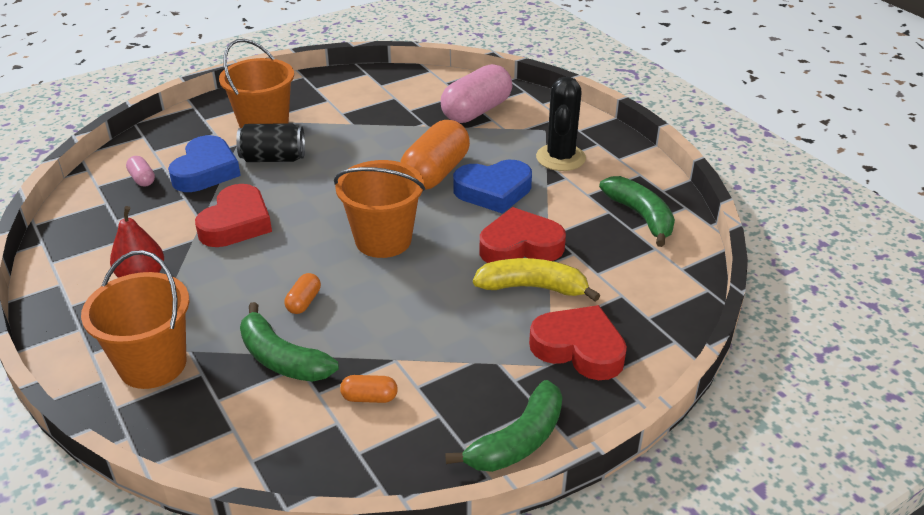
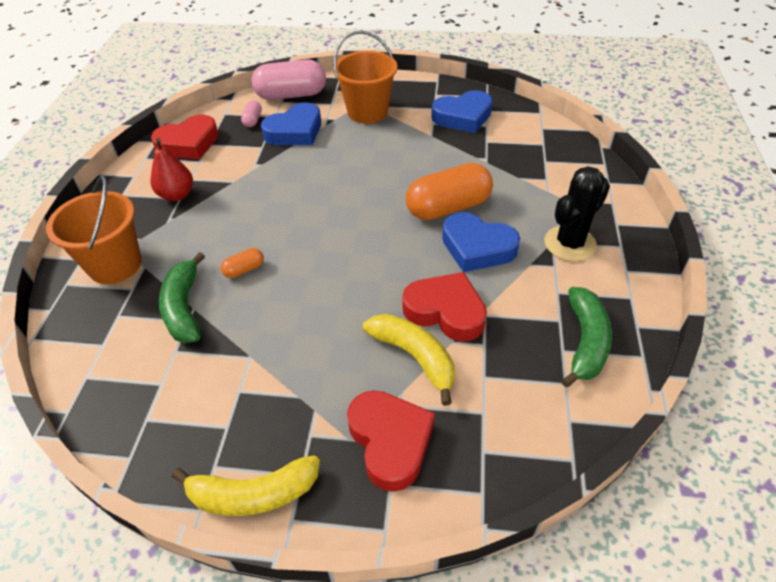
camera: 40 degrees right, 10 degrees up
red heart [195,184,272,247] -> red heart moved to [151,115,219,159]
black can [236,123,305,162] -> none
orange bucket [334,160,425,258] -> none
orange capsule [340,375,398,403] -> none
pink capsule [441,64,512,123] -> pink capsule moved to [252,59,326,100]
green banana [445,380,562,472] -> yellow banana [172,455,320,516]
none -> blue heart [431,90,493,133]

